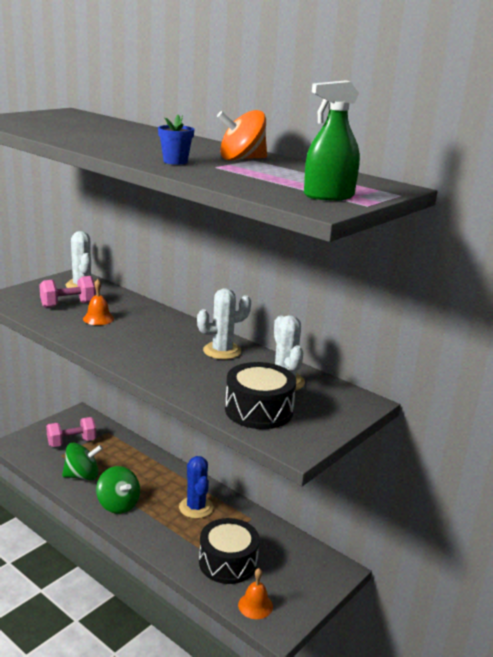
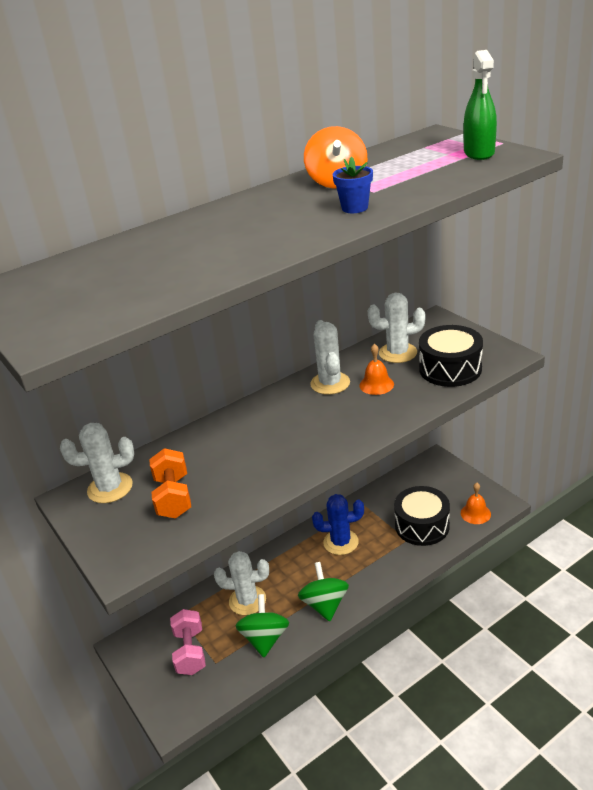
camera: 70 degrees left, 10 degrees up
pink dumbbell [39,276,96,308] -> orange dumbbell [149,448,191,519]
orange bell [83,279,114,325] -> orange bell moved to [359,344,394,395]
green spinning top [96,466,140,514] -> green spinning top turned 75 degrees counterclockwise [298,562,349,622]
none -> white cactus [214,551,269,615]

